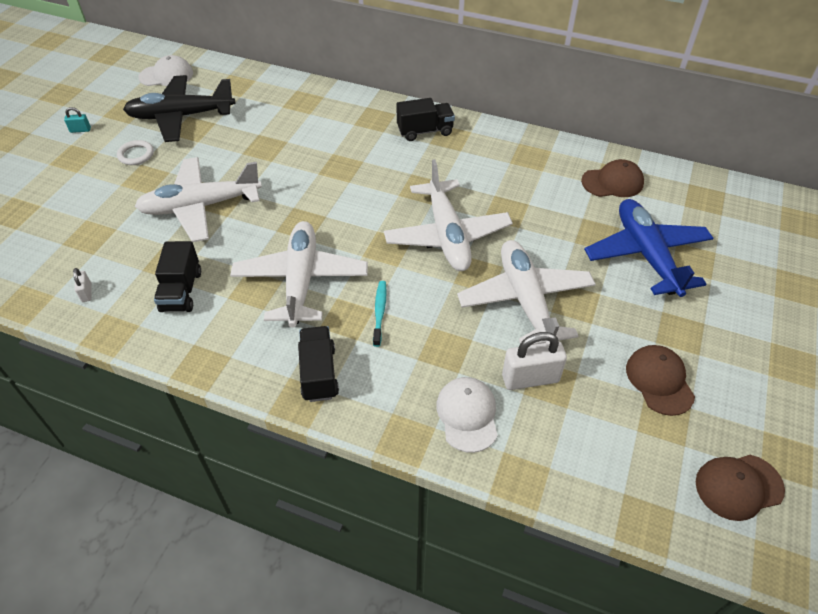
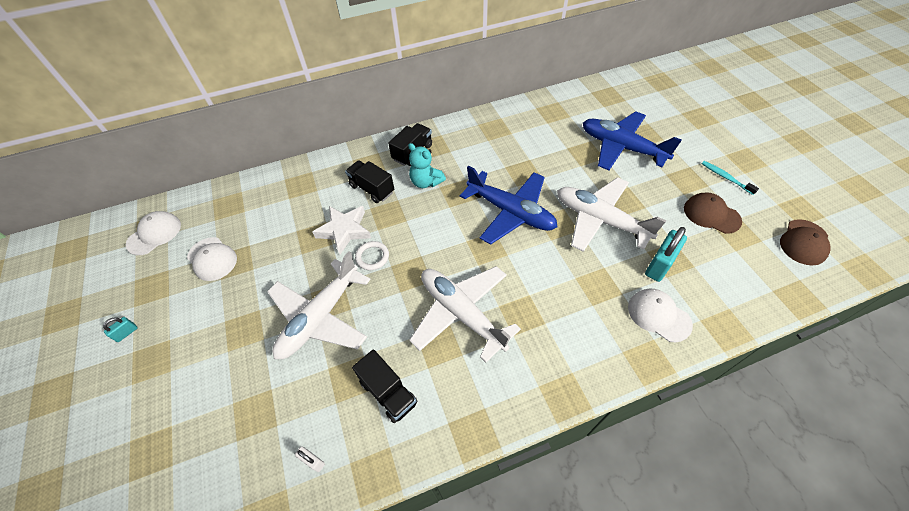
camera: 40 degrees left, 5 degrees up
white ring [117,140,154,165] -> white ring moved to [355,241,389,270]
black plane [123,75,235,142] -> white cap [187,237,237,281]
black truck [298,326,339,402] -> black truck moved to [345,160,394,203]
turquoise toothbrush [373,281,387,347] -> turquoise toothbrush moved to [702,161,759,195]
white plane [384,159,513,271] -> blue plane [460,165,557,245]
white padlock [502,332,567,390] -> turquoise padlock [645,227,687,282]
brown cap [581,159,644,197] -> none
none -> white star [313,206,371,254]
none -> turquoise teddy bear [408,143,446,188]

